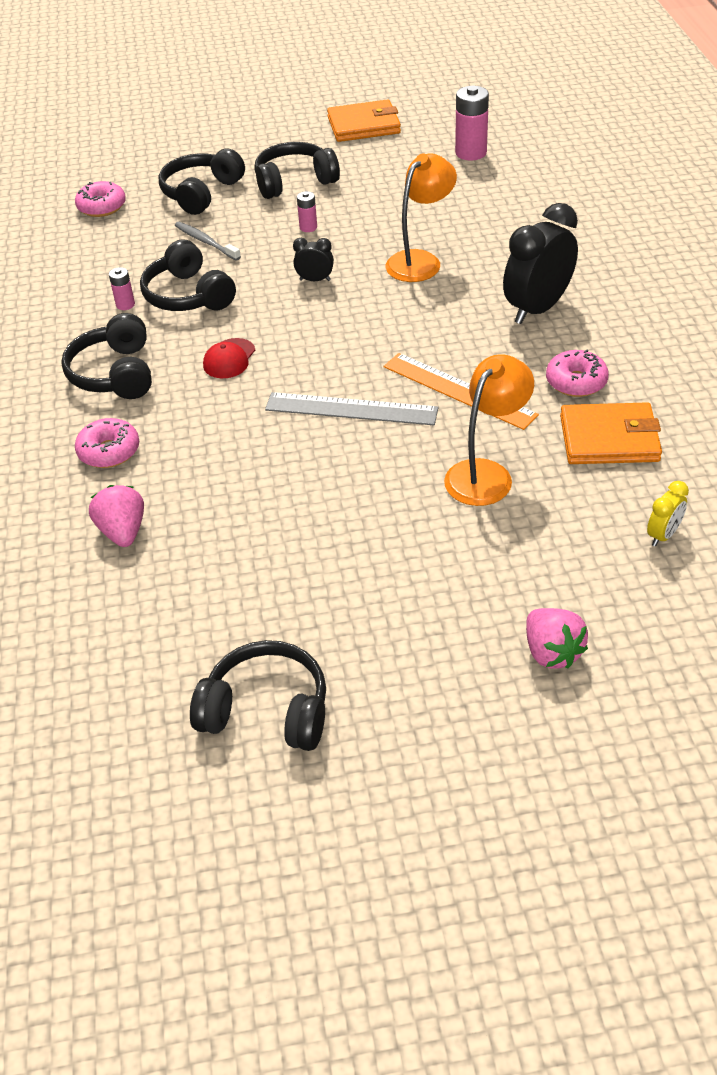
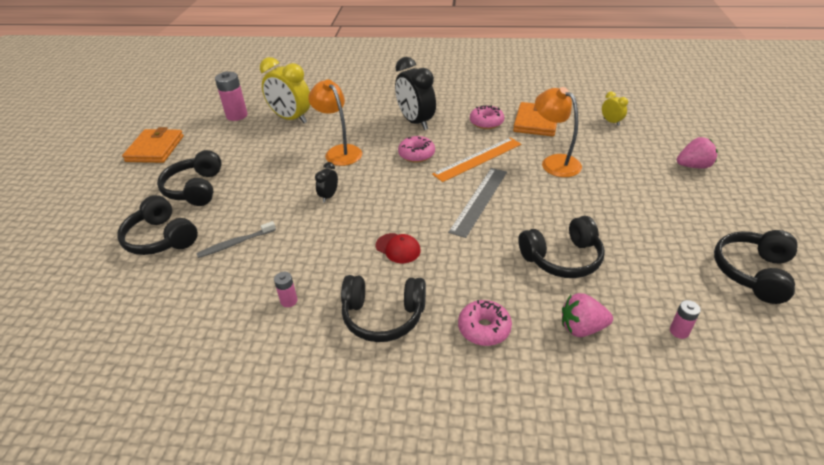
camera: 75 degrees left, 5 degrees down
pink donut [75,181,126,217] -> pink donut moved to [398,136,435,163]
black headphones [140,240,236,311] -> black headphones moved to [518,216,605,278]
pink battery [297,191,317,232] -> pink battery moved to [670,300,701,339]
none -> yellow clock [260,57,310,123]

